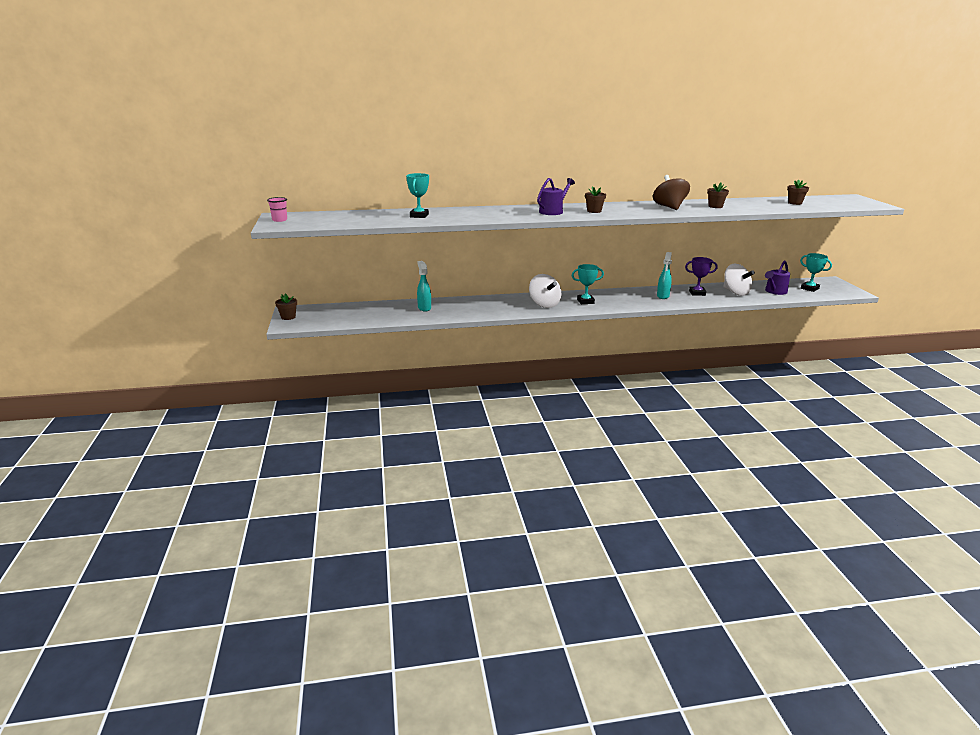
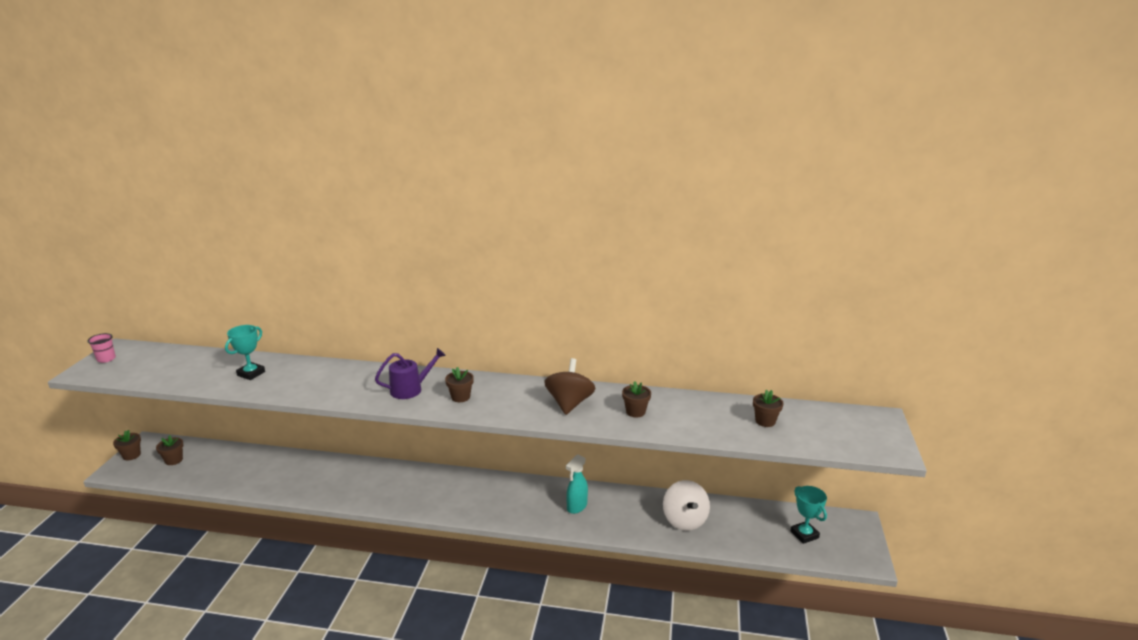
camera: 20 degrees right, 0 degrees up
turquoise spray bottle [417,261,431,312] -> none
white spinning top [529,274,561,308] -> none
turquoise trophy [572,264,604,304] -> none
purple trophy [685,257,718,296] -> none
purple watering can [765,260,790,295] -> none
none -> brown flower pot [156,435,183,465]

